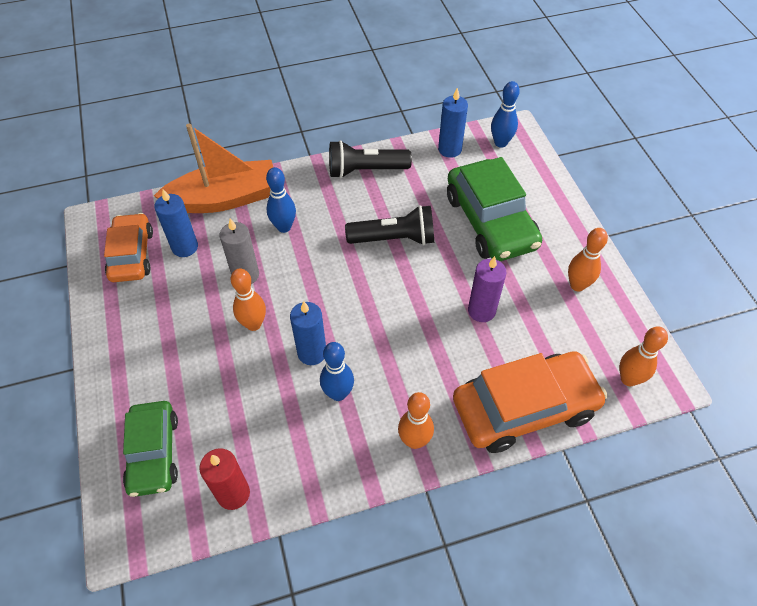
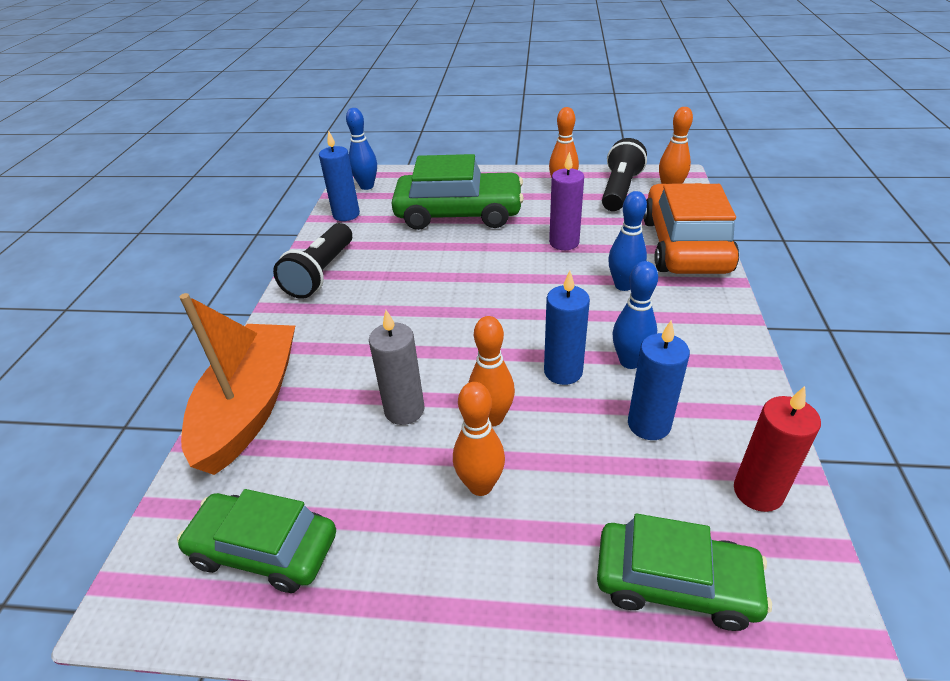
camera: 65 degrees left, 15 degrees down
orange car [104,213,153,282] -> green car [177,489,336,593]
blue candle [154,189,198,257] -> blue candle moved to [628,320,690,440]
blue bowling pin [266,167,296,233] -> blue bowling pin moved to [608,191,647,291]
black flashlight [345,205,434,245] -> black flashlight moved to [602,138,647,211]
orange bowling pin [398,392,434,449] -> orange bowling pin moved to [453,382,505,496]

